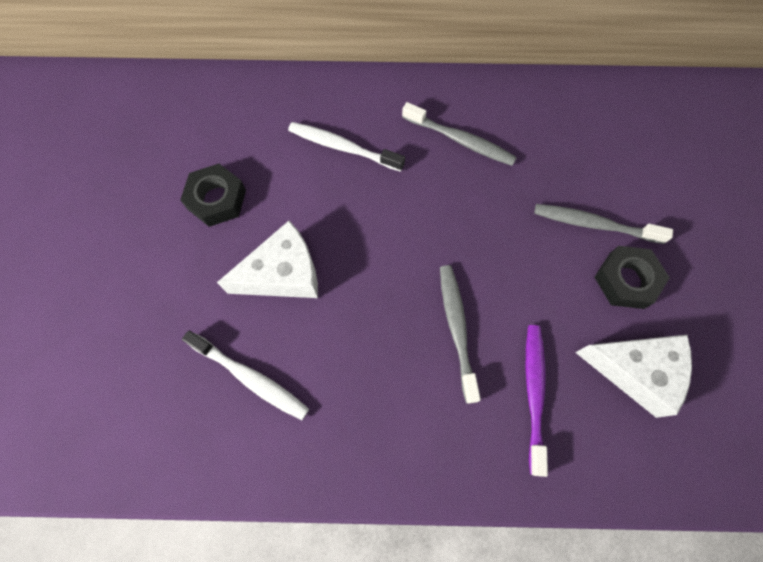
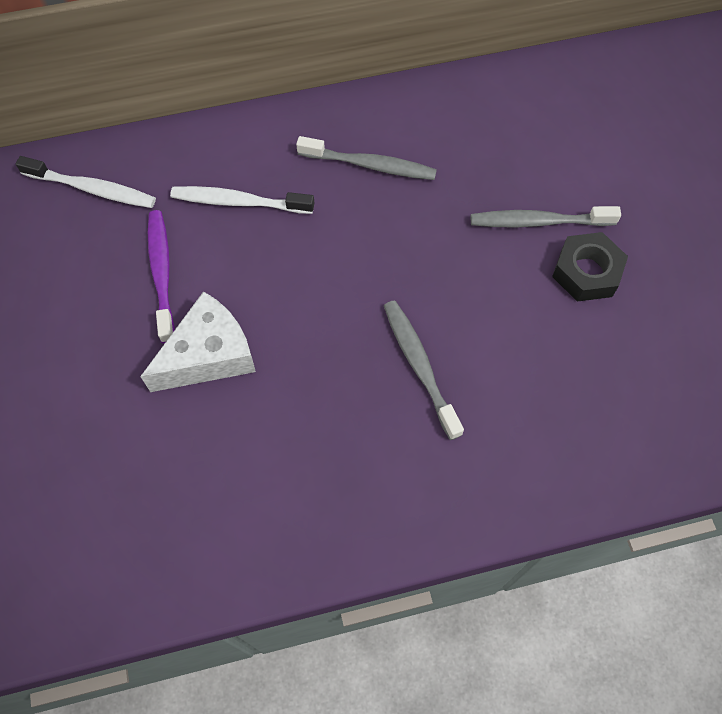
camera: 15 degrees left, 5 degrees down
black nut [180,164,246,227] -> none
white toothbrush [182,331,309,420] -> white toothbrush moved to [16,156,156,208]
purple toothbrush [526,325,548,477] -> purple toothbrush moved to [148,210,175,343]
white cheese [575,335,692,418] -> none

